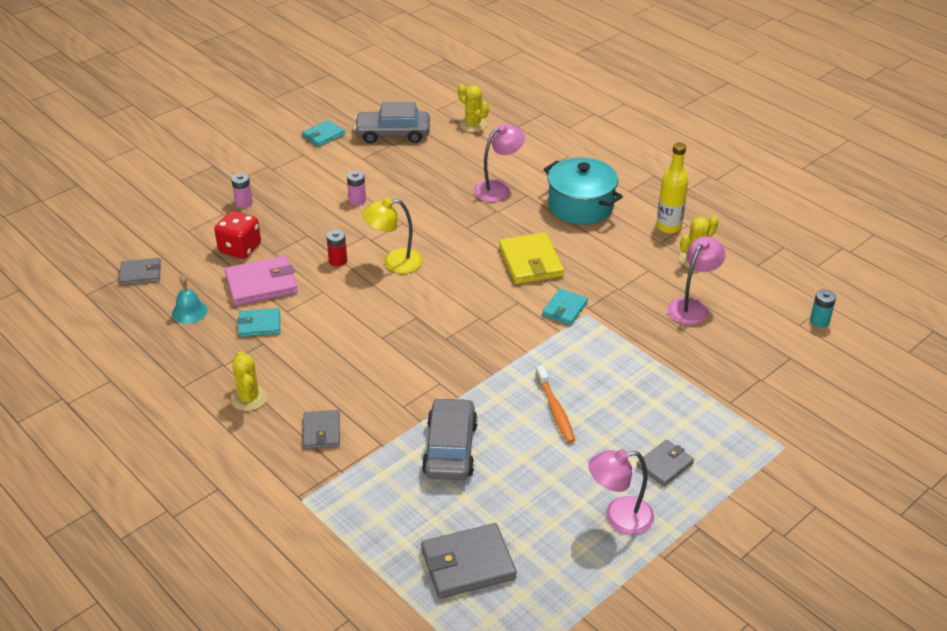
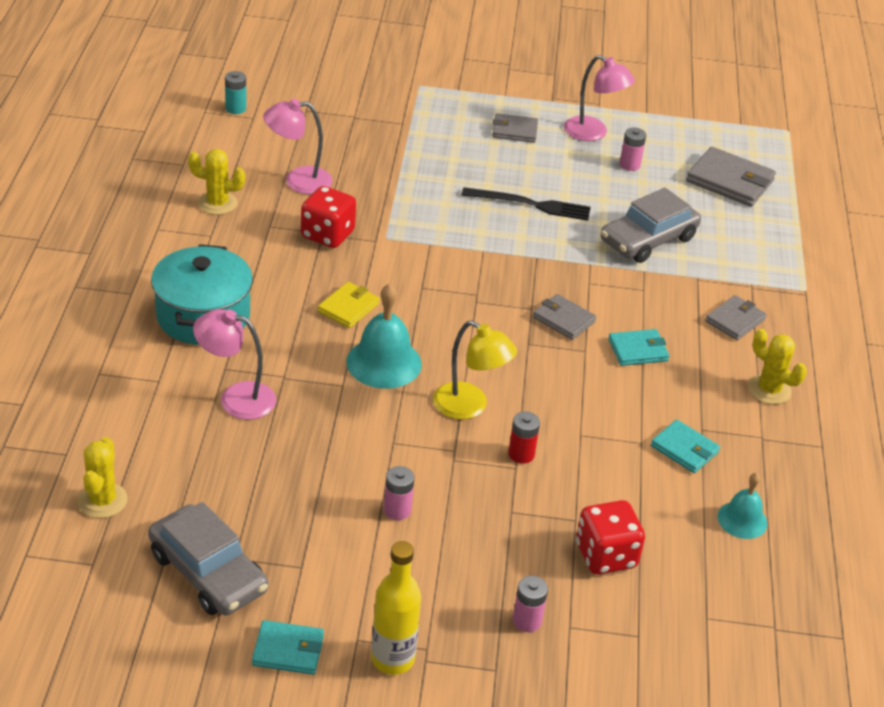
camera: 135 degrees left, 0 degrees up
grey wallet [119,258,161,285] -> grey wallet moved to [533,294,596,340]
pink wallet [225,256,298,306] -> none
yellow cactus [231,351,267,411] -> yellow cactus turned 75 degrees counterclockwise [748,329,807,404]
yellow wallet [499,232,564,284] -> yellow wallet [318,282,380,328], size x0.61
orange toothbrush [536,365,575,443] -> black fork [462,187,591,221]
turquoise wallet [542,289,588,325] -> turquoise wallet moved to [608,329,670,366]
yellow bottle [656,142,688,234] -> yellow bottle moved to [371,541,421,675]
none -> red dice [301,186,356,248]
none -> turquoise bell [346,283,422,389]
none -> pink battery [620,128,646,171]

